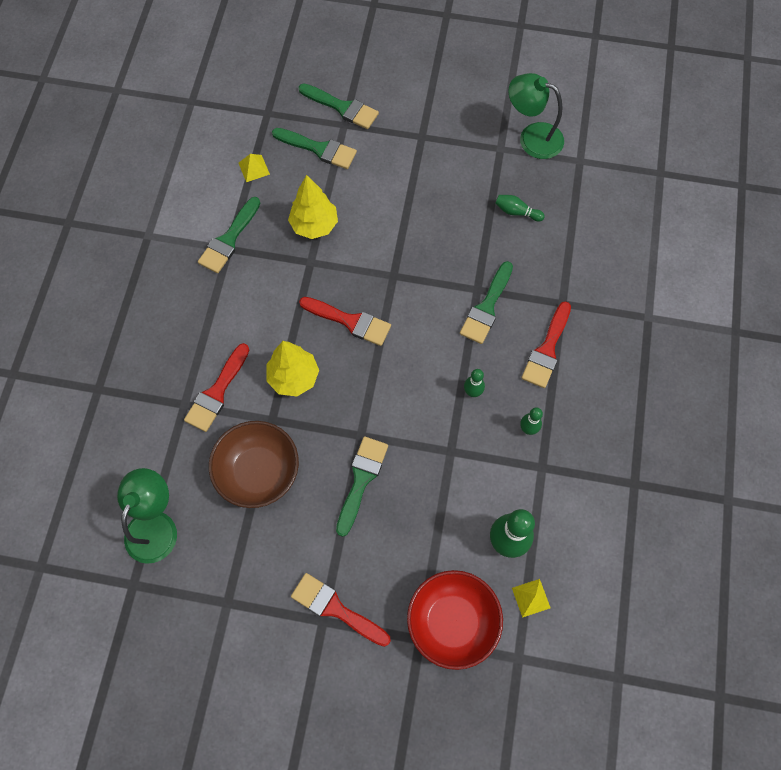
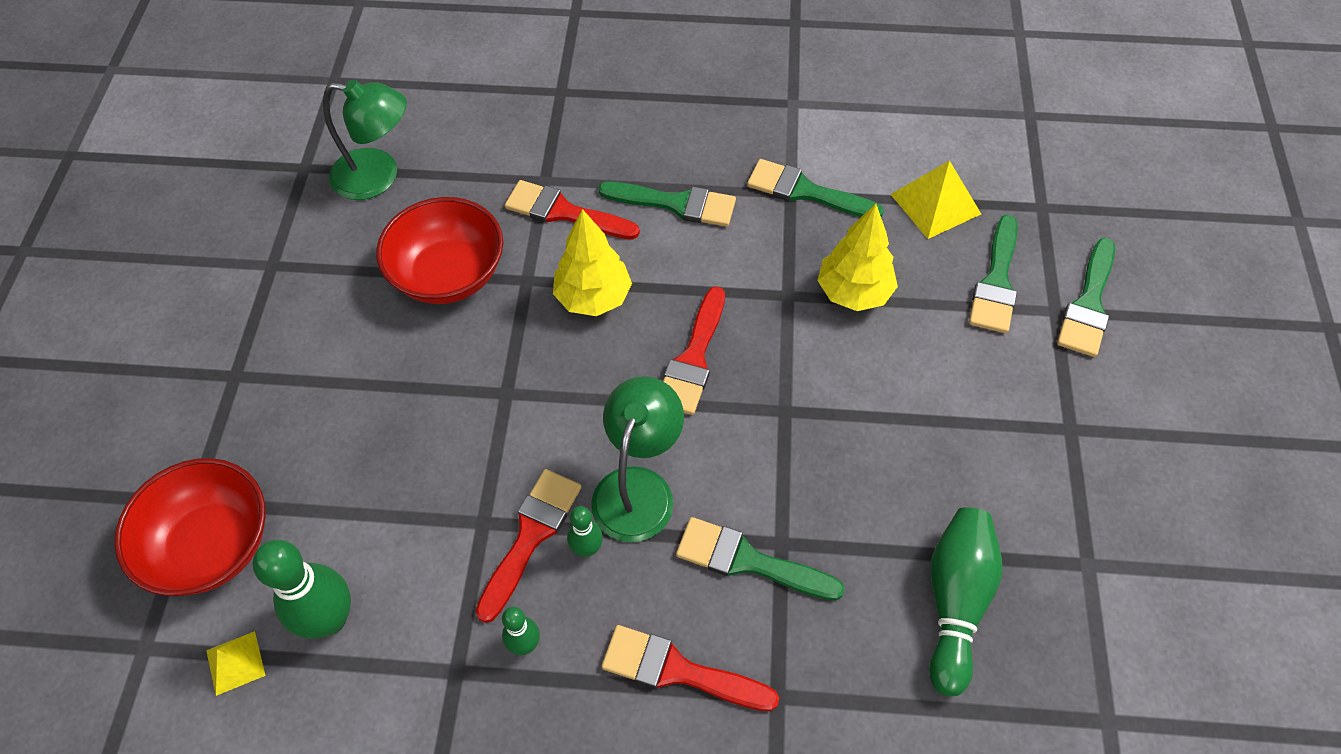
camera: 85 degrees right, 10 degrees down
brown bowl [209,421,299,508] -> red bowl [376,197,503,304]
yellow pyramid [239,154,270,182] -> yellow pyramid [890,161,981,239], size x1.68
red brush [291,573,391,647] -> red brush moved to [475,469,581,623]
green brush [336,436,388,537] -> green brush moved to [598,181,736,227]
green bowling pin [495,195,545,222] -> green bowling pin [929,507,1002,696], size x1.90
green lamp [508,73,564,159] -> green lamp moved to [591,376,684,542]

